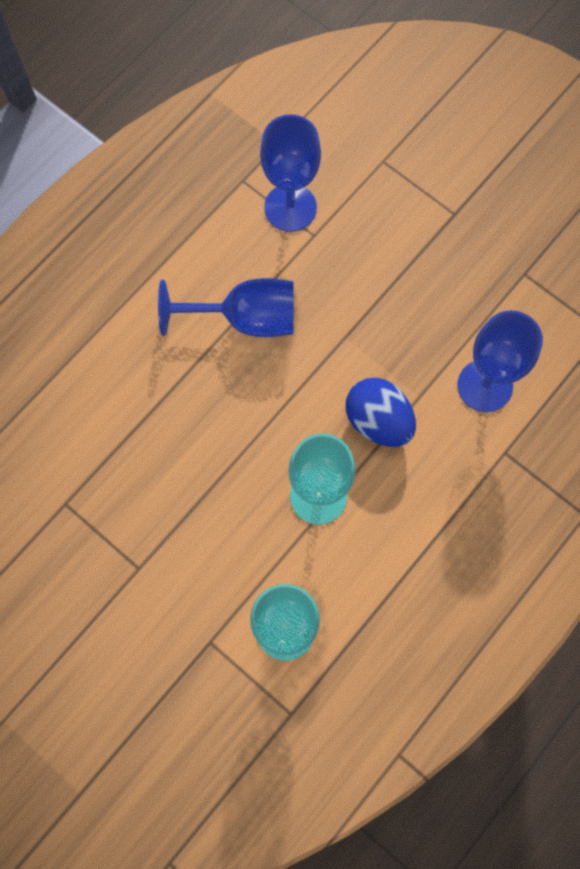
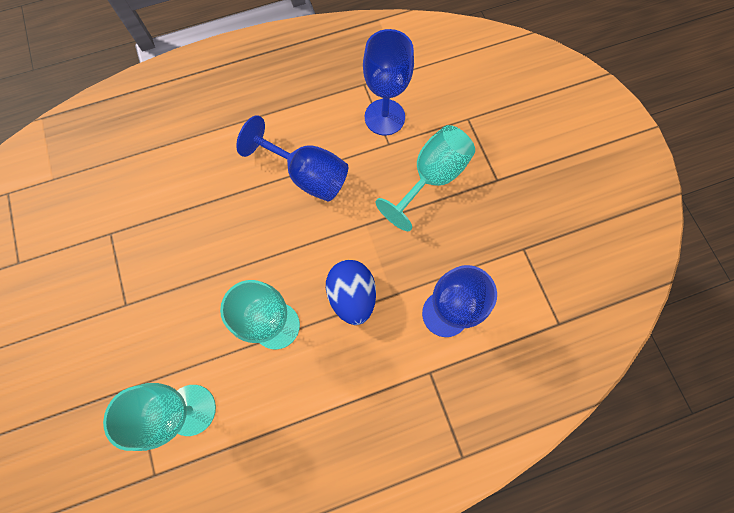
camera: 30 degrees right, 0 degrees up
none -> turquoise goblet [376,125,475,231]

